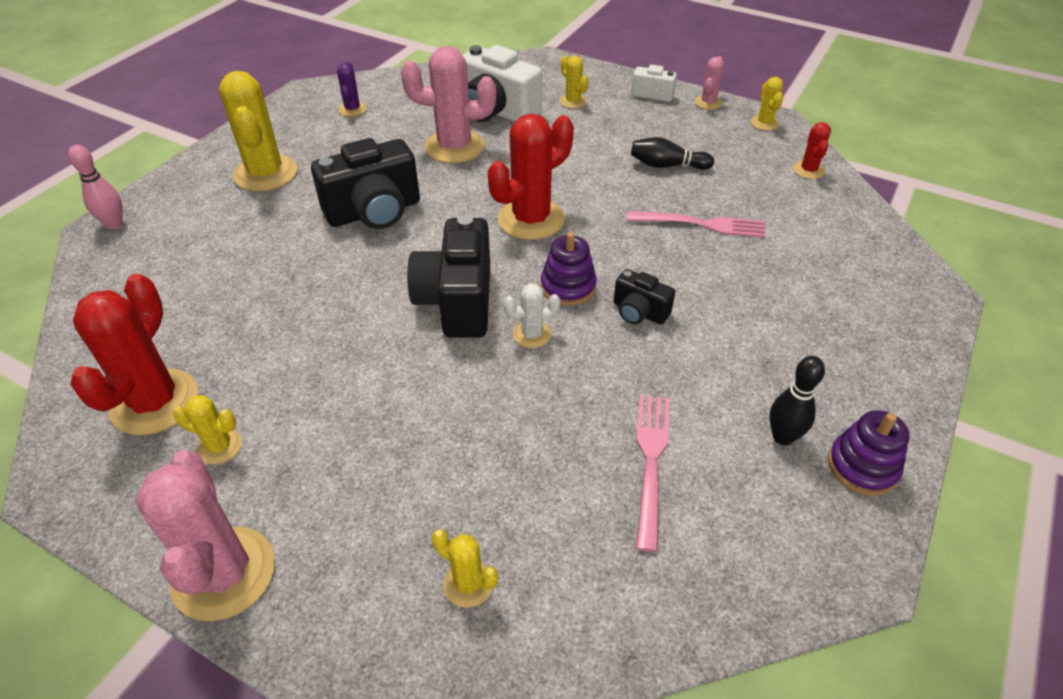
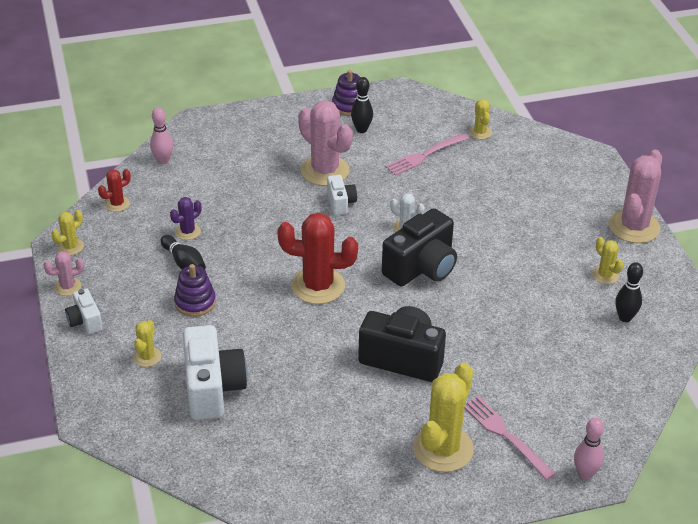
camera: 135 degrees left, 5 degrees down
red cactus [70,274,198,435] -> black bowling pin [615,262,643,322]
purple cactus [337,62,367,117] -> purple cactus moved to [170,197,201,240]
pink cactus [401,46,496,163] -> pink cactus moved to [298,100,353,186]
yellow cactus [432,529,498,608] -> yellow cactus moved to [469,99,492,139]
purple stacking toy [541,232,597,306] -> purple stacking toy moved to [174,264,216,317]
black camera [614,269,675,324] -> white camera [327,175,357,215]
pink fork [627,211,766,238] -> pink fork moved to [465,396,556,480]
none -> pink bowling pin [150,107,173,164]

